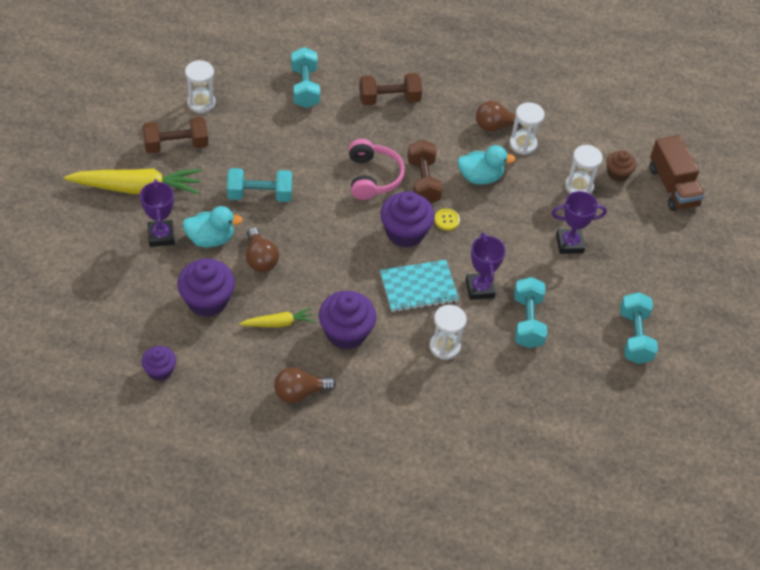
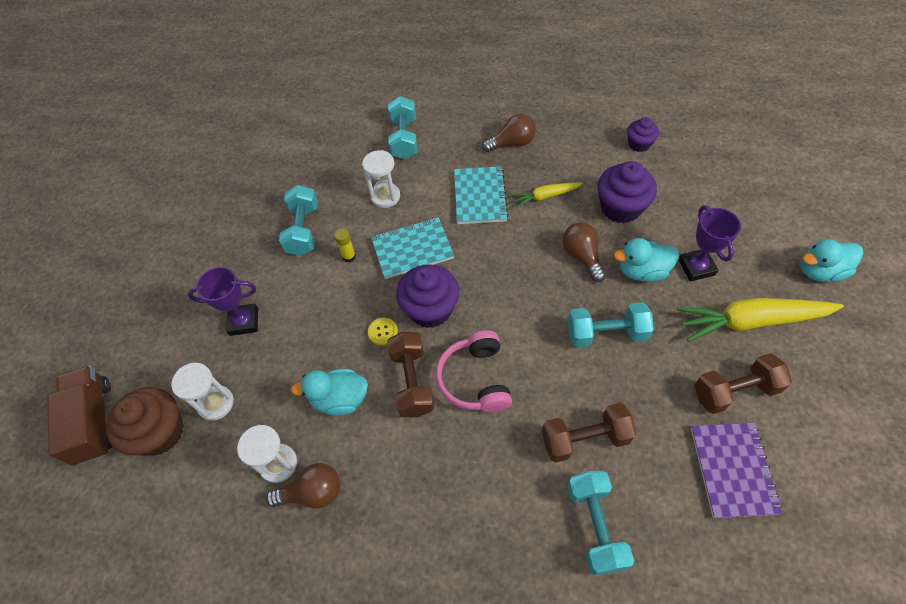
camera: 175 degrees left, 5 degrees up
white hourglass [185,60,216,113] -> purple notebook [691,423,783,518]
purple cupcake [319,291,376,350] -> turquoise notebook [454,166,509,224]
brown dumbbell [359,73,422,105] -> brown dumbbell moved to [542,403,636,463]
purple trophy [466,233,506,300] -> yellow glue stick [334,228,356,262]
brown cupcake [606,150,636,182] -> brown cupcake [106,387,184,456], size x1.72
turquoise dumbbell [620,292,658,364] -> turquoise dumbbell moved to [388,96,417,159]
none -> turquoise duck [801,239,863,282]

